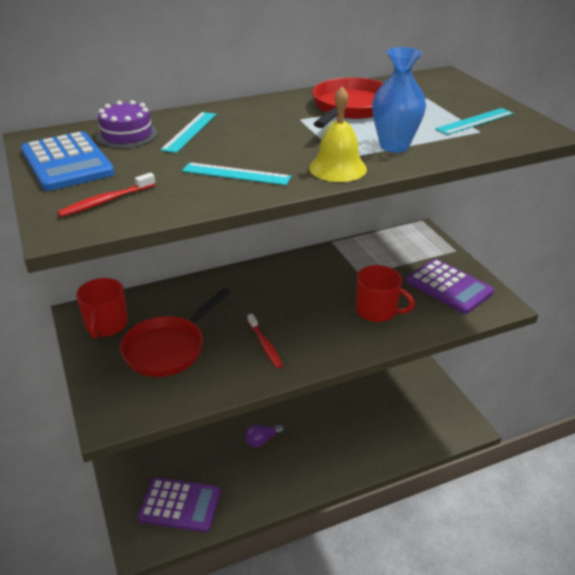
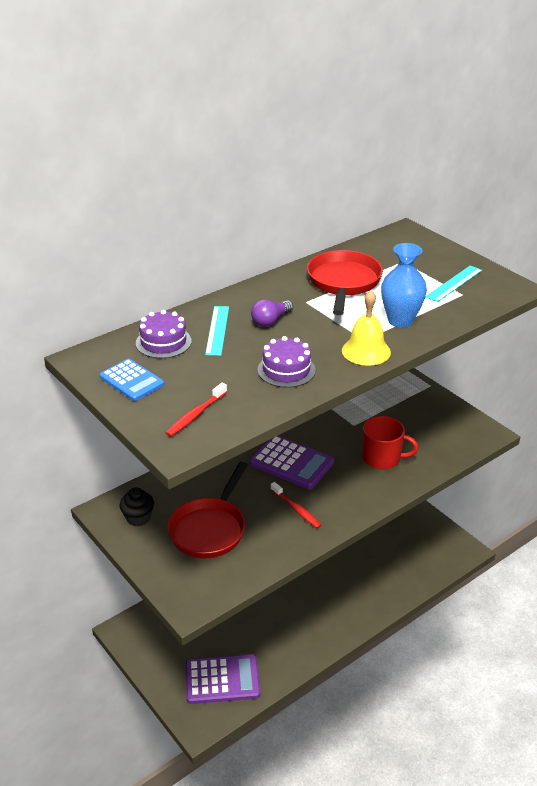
camera: 15 degrees left, 0 degrees up
blue calculator [21,131,115,191] -> blue calculator [100,359,164,401], size x0.64
red mug [76,278,128,339] -> black cupcake [120,488,154,526]
turquoise ruler [182,162,292,185] -> purple cake [258,336,316,388]
purple light bulb [245,424,284,447] -> purple light bulb moved to [251,299,293,327]
purple calculator [406,259,494,314] -> purple calculator moved to [250,436,334,489]

